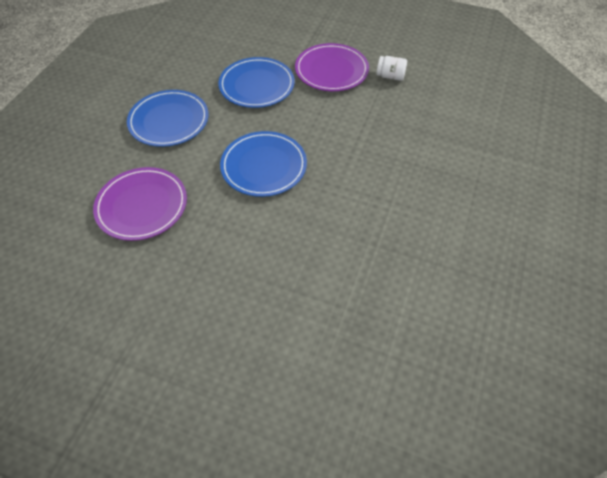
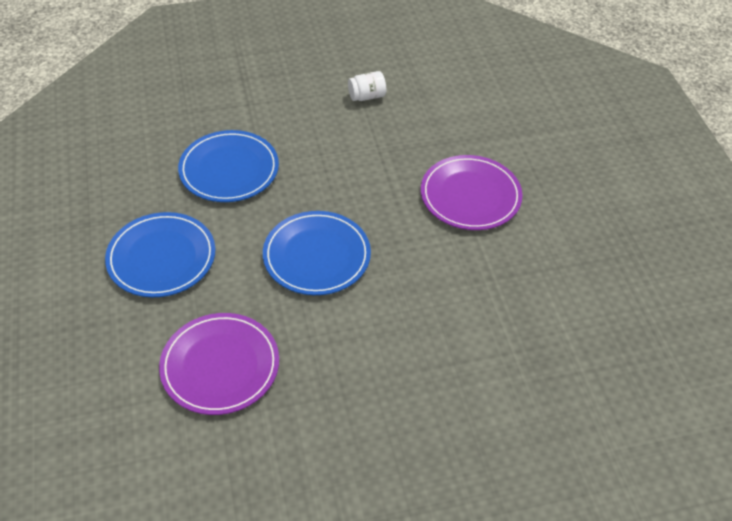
camera: 35 degrees left, 5 degrees down
purple plate [295,43,369,91] -> purple plate moved to [421,155,523,230]

